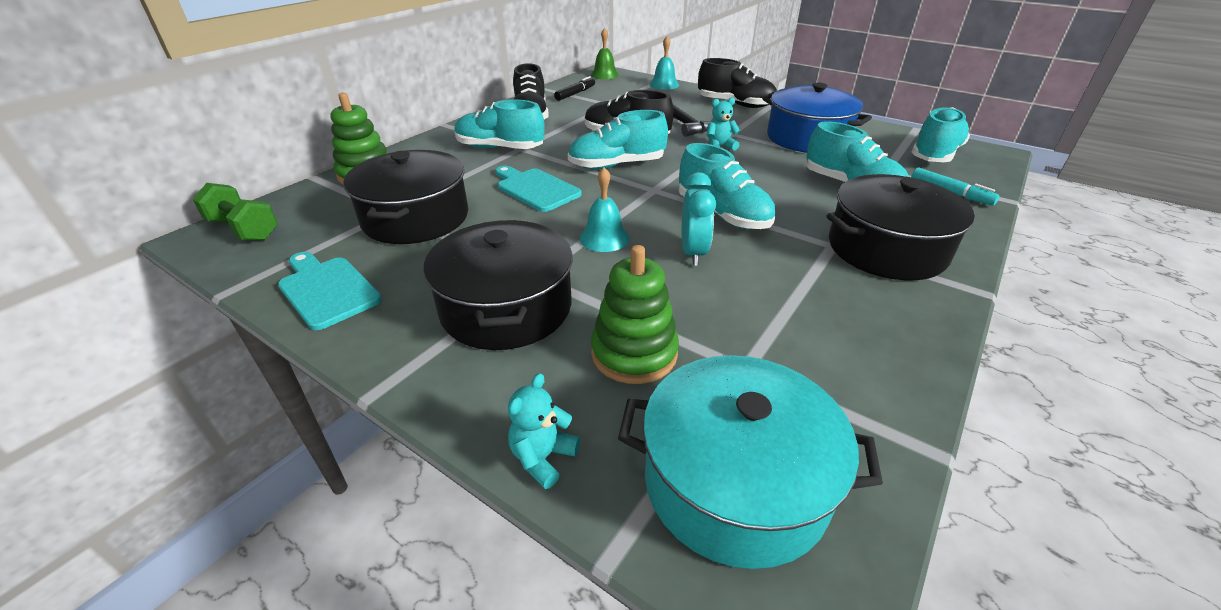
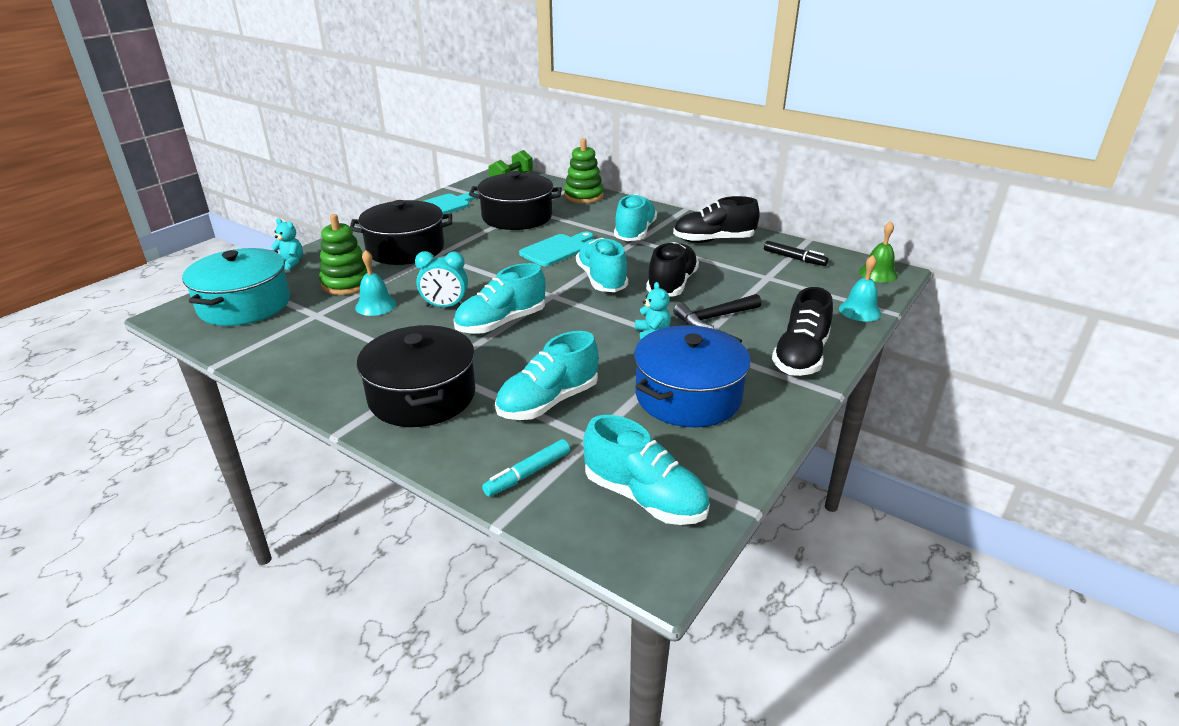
camera: 90 degrees right, 5 degrees down
turquoise bell [579,167,630,252] -> turquoise bell moved to [355,250,396,316]

